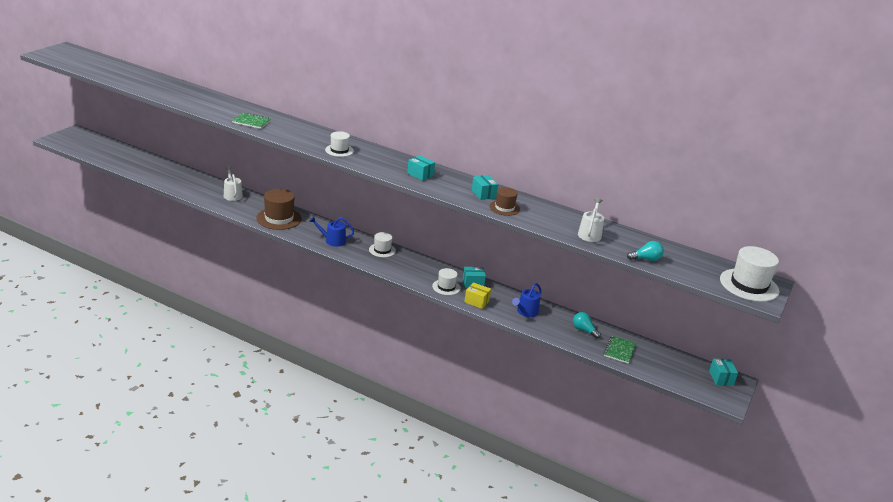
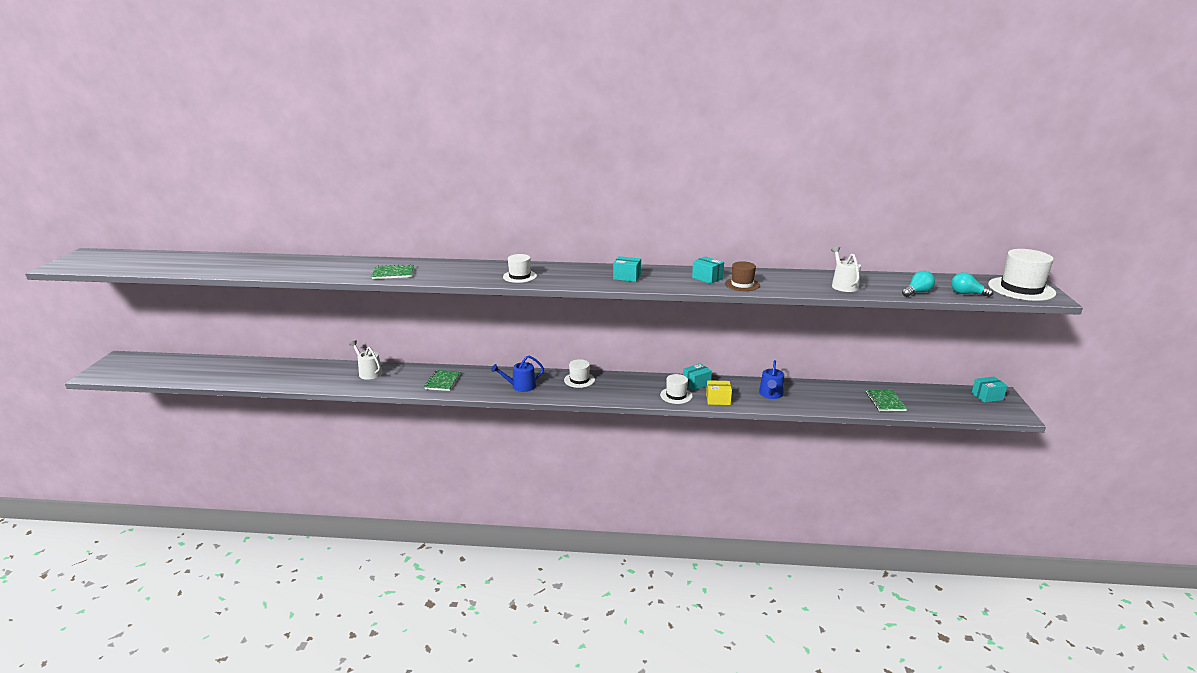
camera: 20 degrees left, 5 degrees down
brown hat [256,189,302,230] -> green notebook [424,370,461,391]
turquoise light bulb [573,312,601,339] -> turquoise light bulb moved to [951,272,994,297]
turquoise box [709,359,738,386] -> turquoise box turned 75 degrees counterclockwise [972,377,1007,403]

